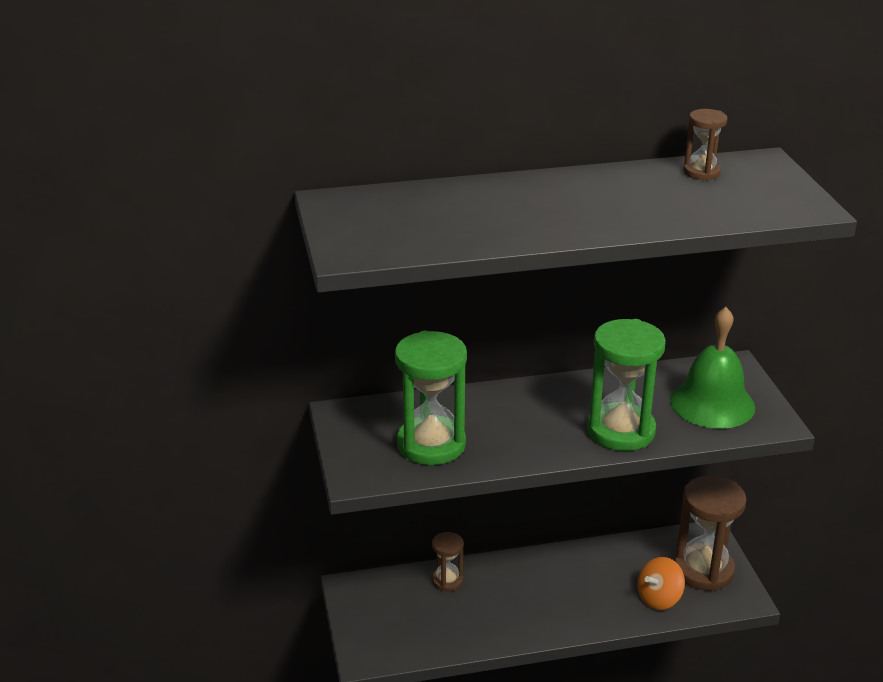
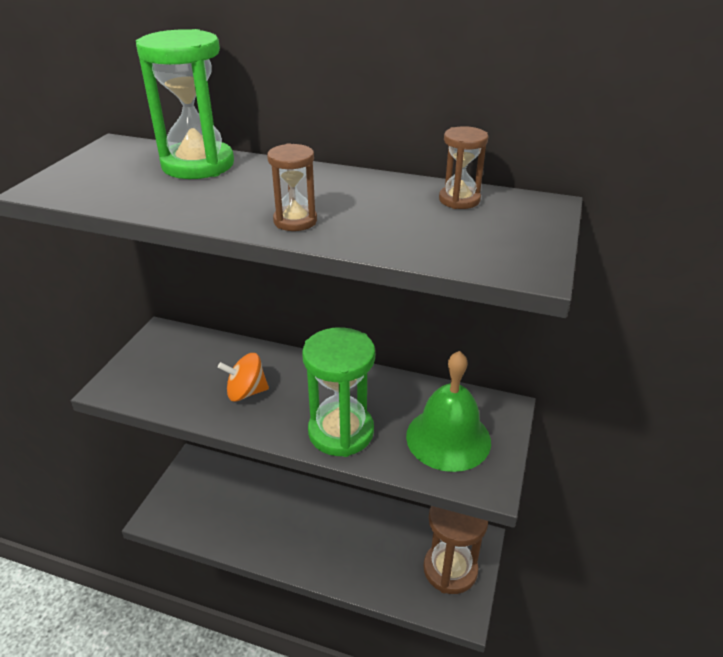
camera: 30 degrees right, 5 degrees up
green hourglass [395,331,467,465] -> green hourglass moved to [136,29,234,179]
brown hourglass [432,532,464,591] -> brown hourglass moved to [267,143,317,231]
orange spinning top [638,557,685,610] -> orange spinning top moved to [218,353,269,402]

